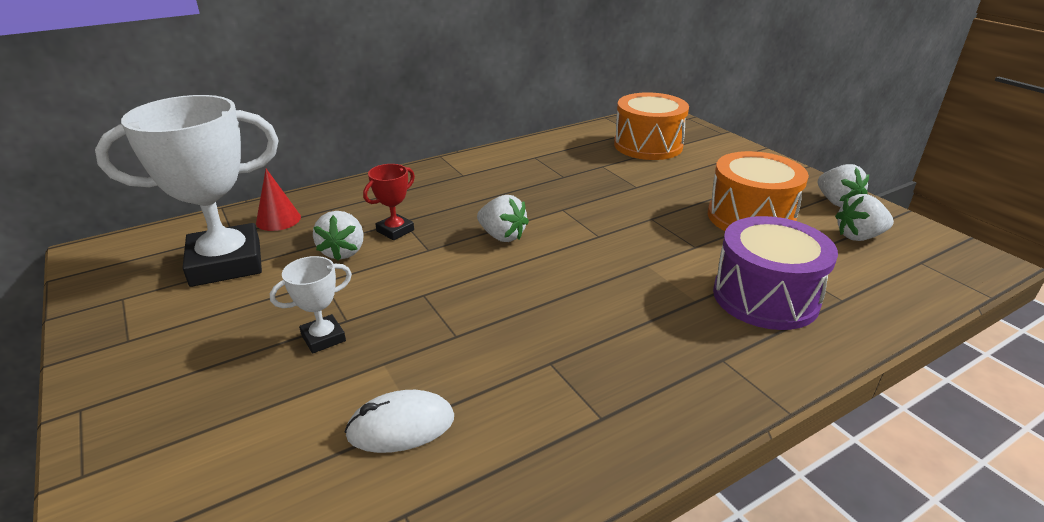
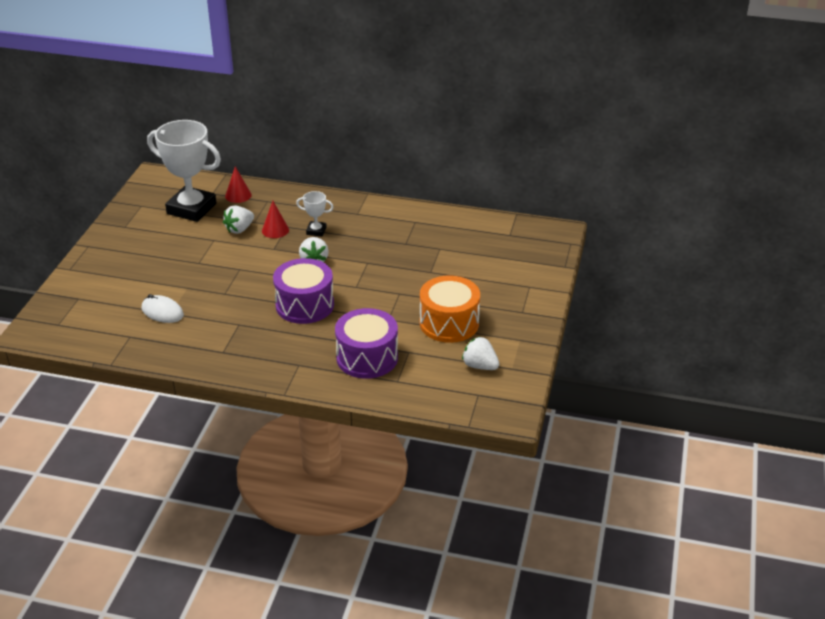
camera: 45 degrees right, 5 degrees up
white trophy [270,256,352,353] -> white trophy moved to [296,191,334,237]
red trophy [363,164,415,240] -> red cone [262,201,289,238]
orange drum [614,92,689,160] -> none
white strawberry [818,164,869,207] -> none
none -> purple drum [273,258,334,324]

